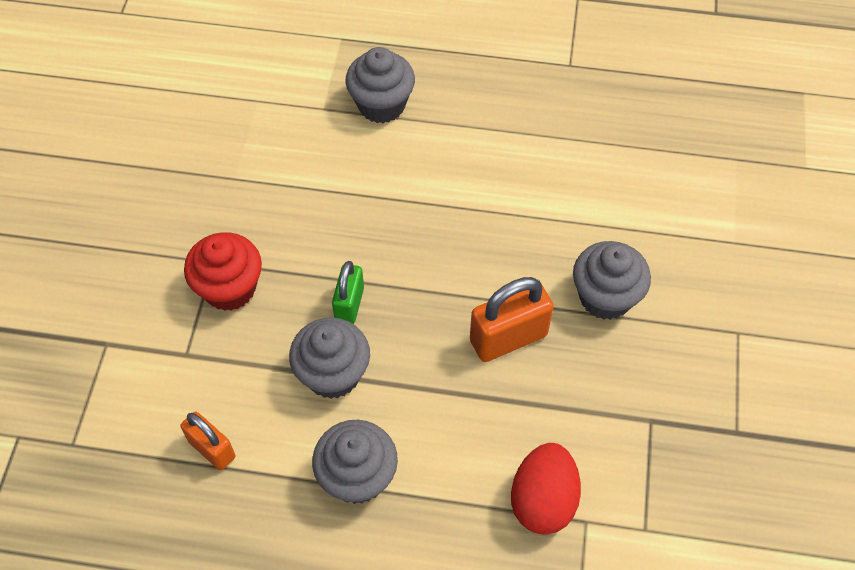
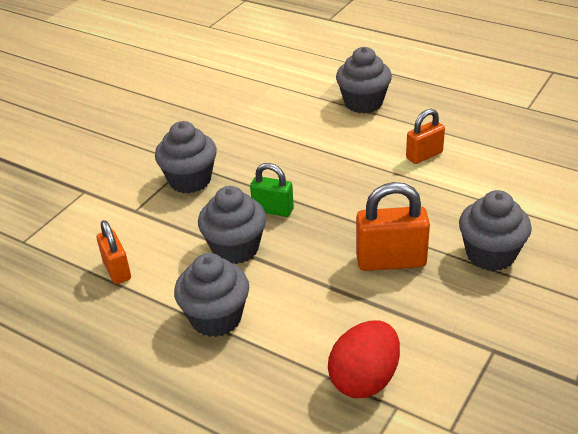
camera: 25 degrees right, 20 degrees down
red cupcake [184,232,262,311] -> grey cupcake [155,121,217,193]
green padlock [332,261,364,324] -> green padlock turned 75 degrees clockwise [250,163,294,217]
none -> orange padlock [406,109,445,164]

